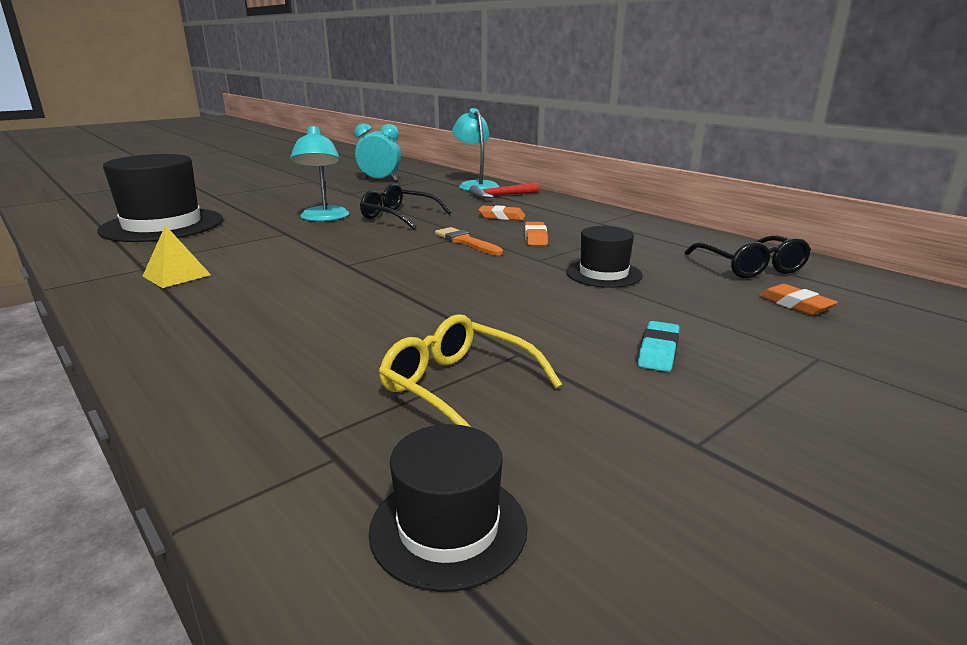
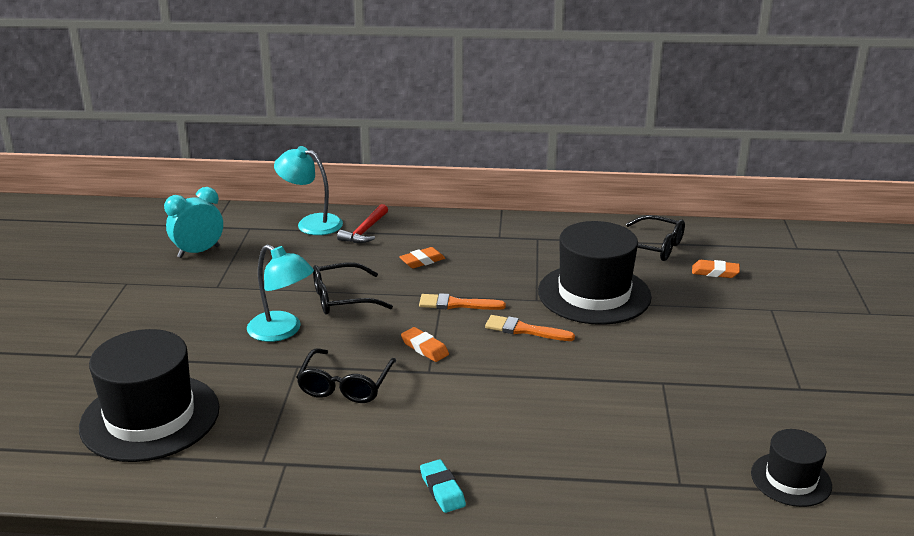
camera: 45 degrees left, 5 degrees up
yellow pyramid [143,225,211,288] -> none
yellow glasses [379,314,562,427] -> none
orange eraser [525,222,548,245] -> orange eraser moved to [401,327,449,362]
black hat [566,226,643,288] -> black hat [538,221,652,325], size x1.89
turquoise eraser [638,321,679,372] -> turquoise eraser moved to [420,459,466,513]
none -> black glasses [296,348,396,403]
none -> orange brush [485,315,575,341]

